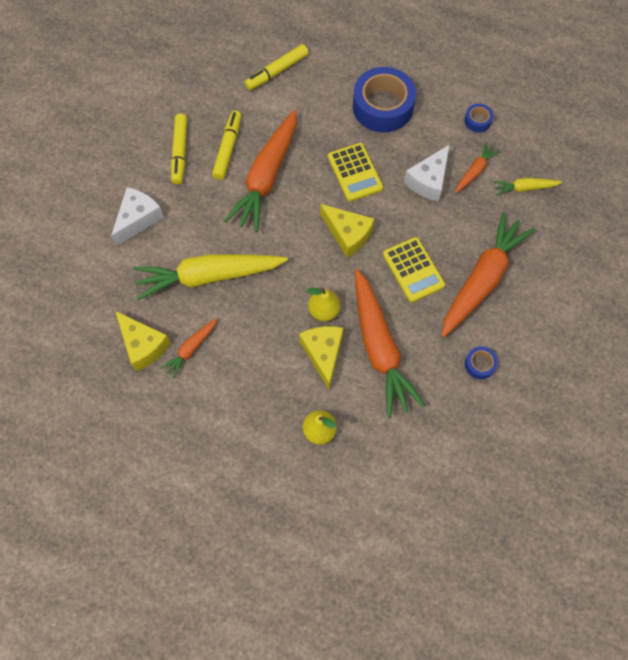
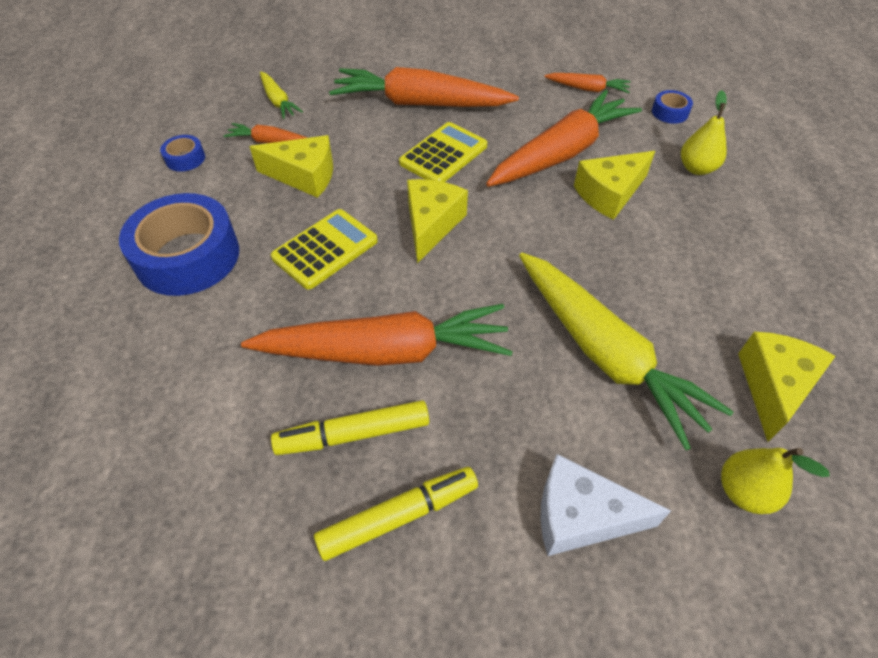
camera: 115 degrees left, 15 degrees down
orange carrot [161,318,217,379] -> orange carrot moved to [544,73,631,93]
yellow marker [244,44,308,90] -> none
yellow pear [307,288,340,321] -> yellow pear moved to [721,448,830,514]
white cheese [404,144,450,202] -> yellow cheese [250,135,333,198]
blue tape [465,346,498,379] -> blue tape moved to [652,90,693,124]

